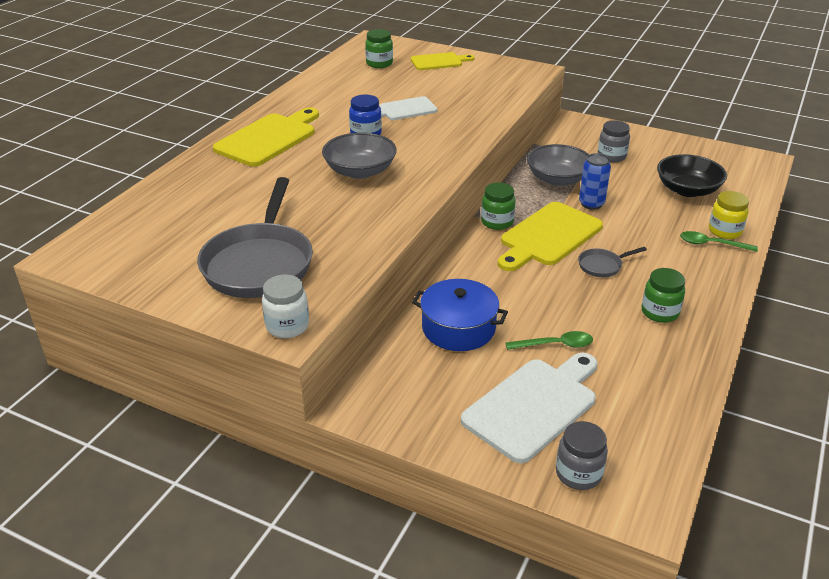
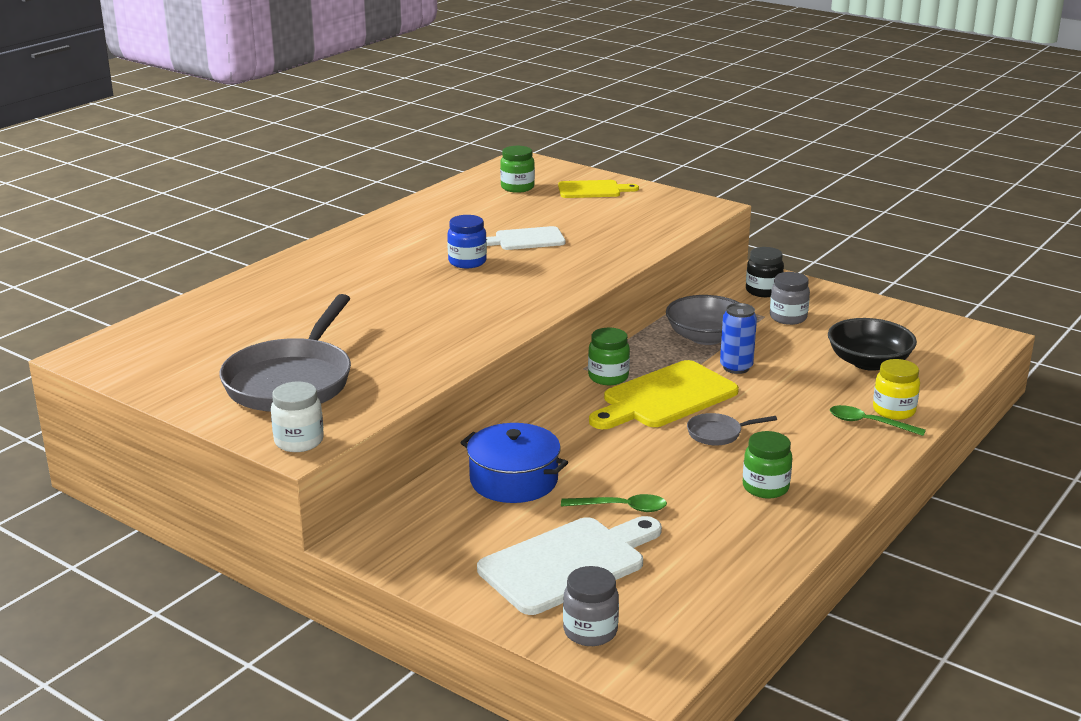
camera: 10 degrees right, 10 degrees down
yellow cutting board [212,108,319,167] -> none
grey bowl [322,133,397,179] -> none
none -> black jar [746,247,784,297]

